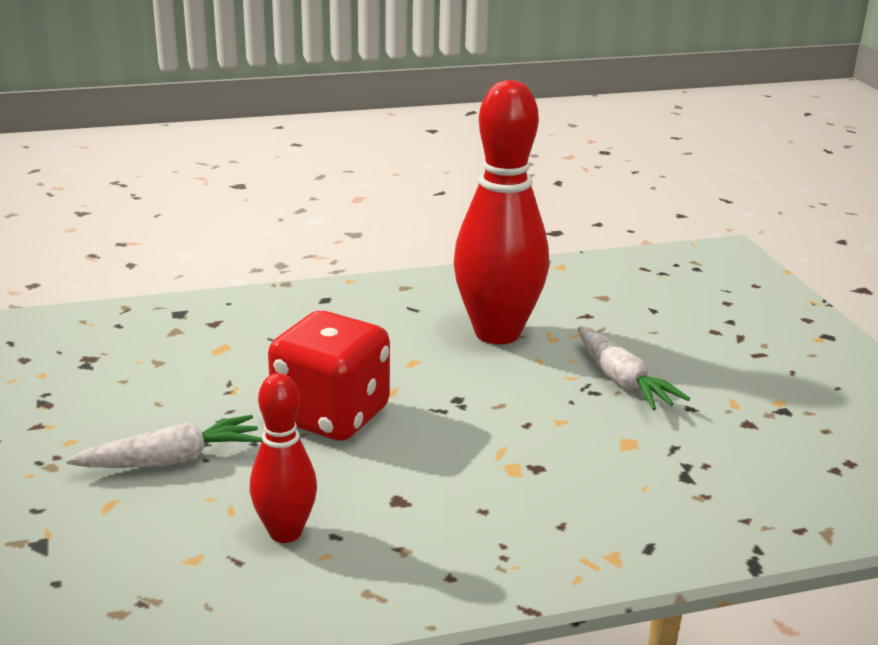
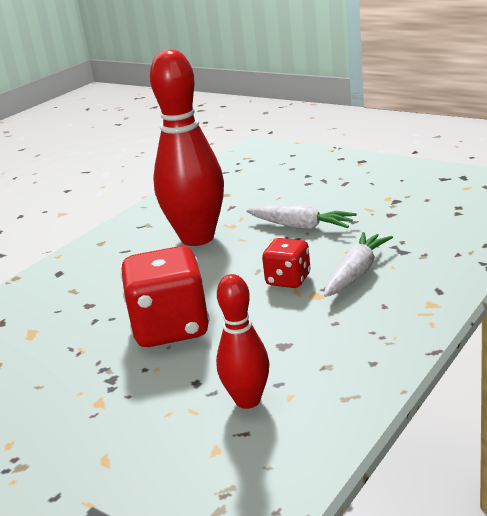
camera: 35 degrees left, 0 degrees up
white carrot [66,415,262,468] -> white carrot moved to [324,232,393,297]
none -> red dice [262,238,311,288]

